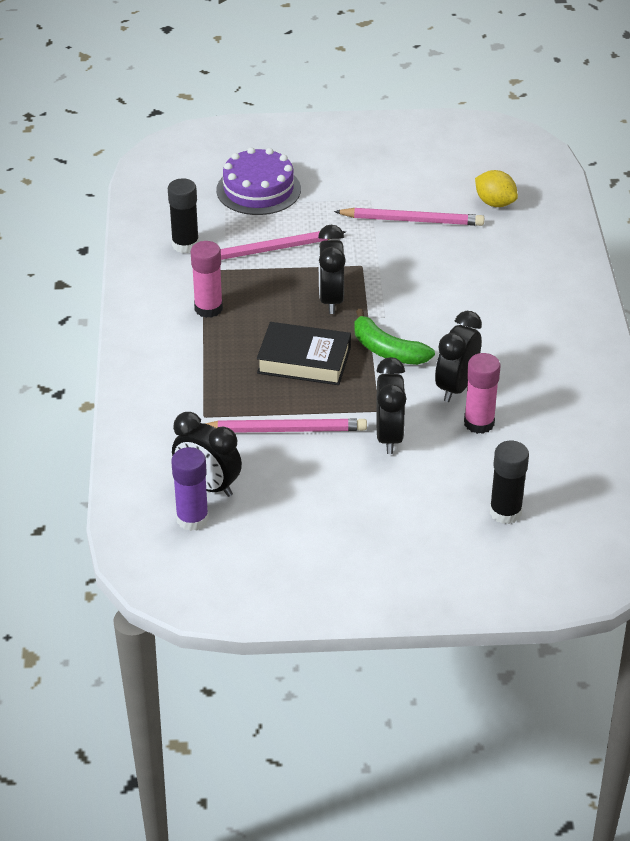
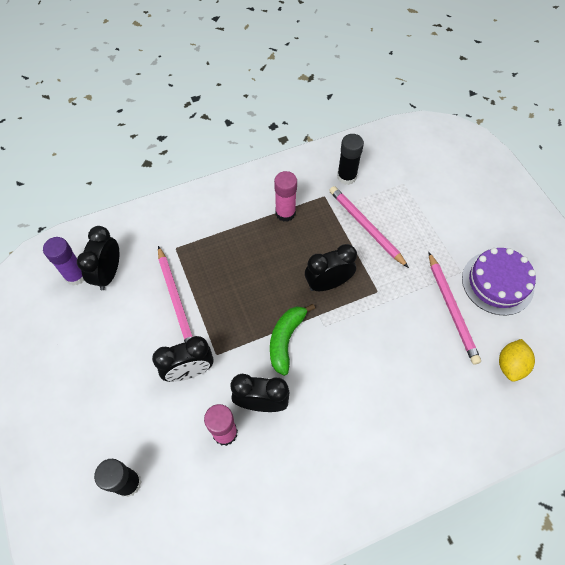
camera: 70 degrees right, 20 degrees up
purple cake [216,147,301,215] -> purple cake moved to [462,248,536,315]
black book [257,322,351,385] -> none

